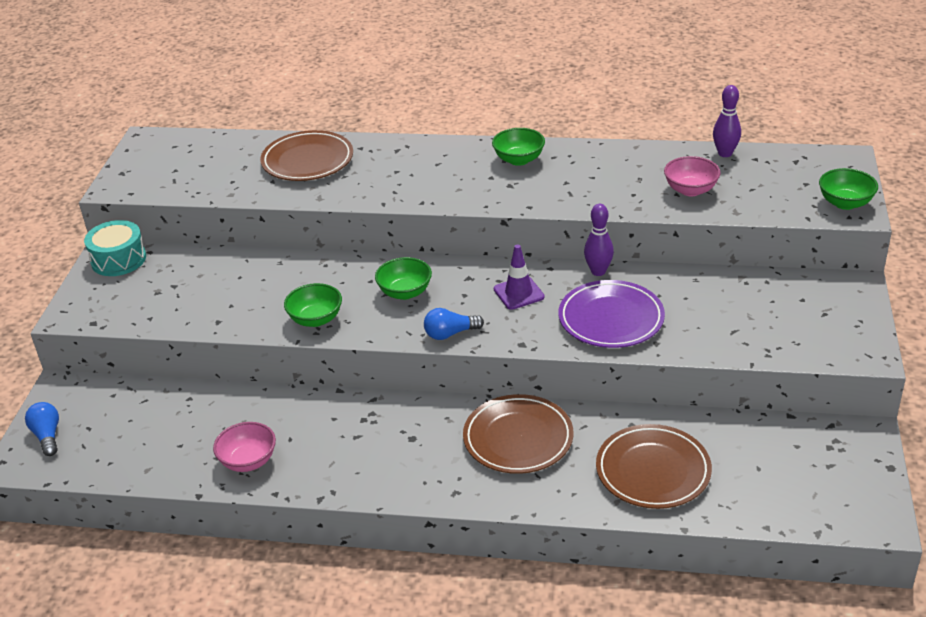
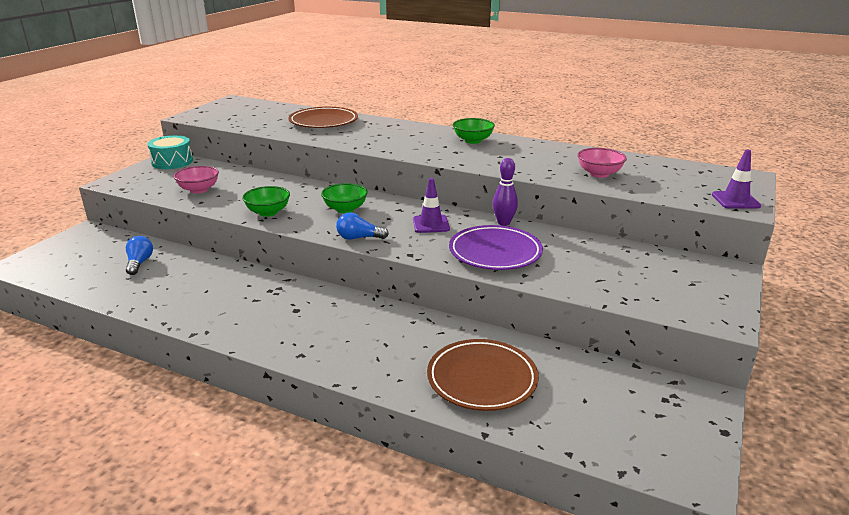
camera: 15 degrees right, 10 degrees down
blue light bulb [25,402,59,456] -> blue light bulb moved to [126,236,153,275]
pink bowl [213,422,276,472] -> pink bowl moved to [174,166,219,194]
brown plate [463,394,573,474] -> none
purple bowling pin [713,85,741,157] -> none
green bowl [819,168,878,210] -> purple traffic cone [712,149,761,209]

